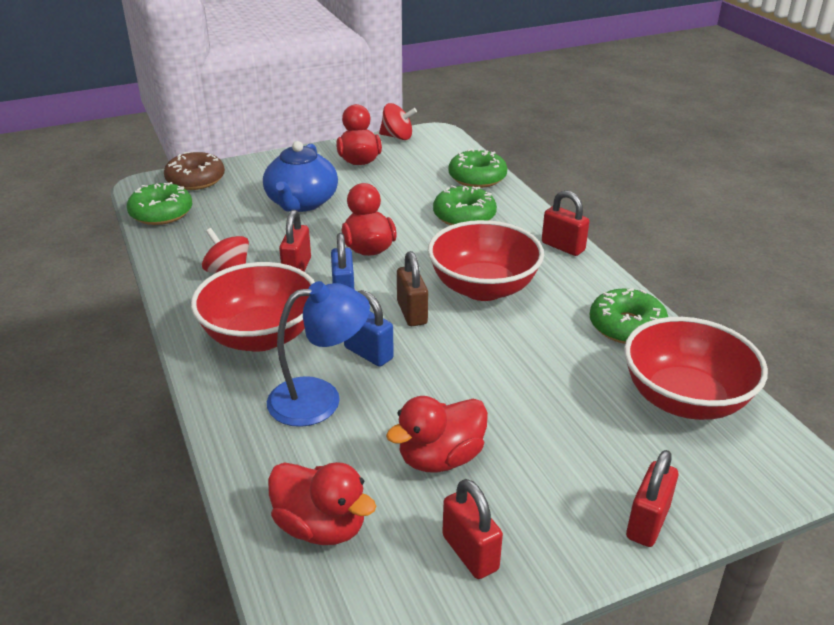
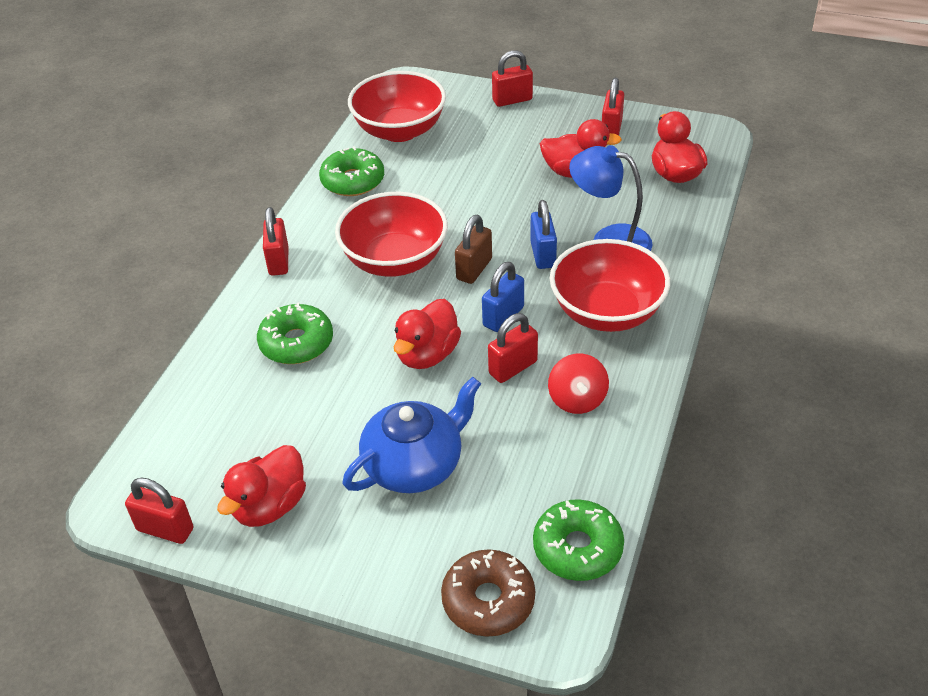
camera: 135 degrees left, 10 degrees up
red spinning top [379,103,417,140] -> red padlock [125,478,193,544]
green donut [448,148,507,188] -> none

